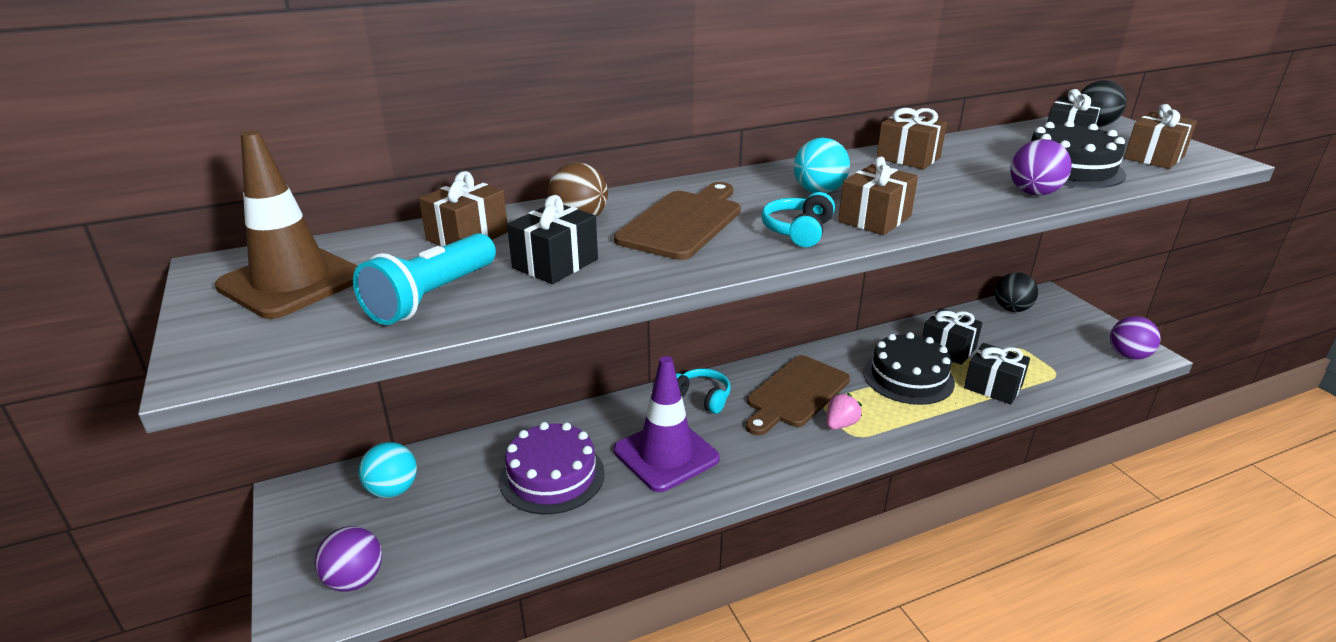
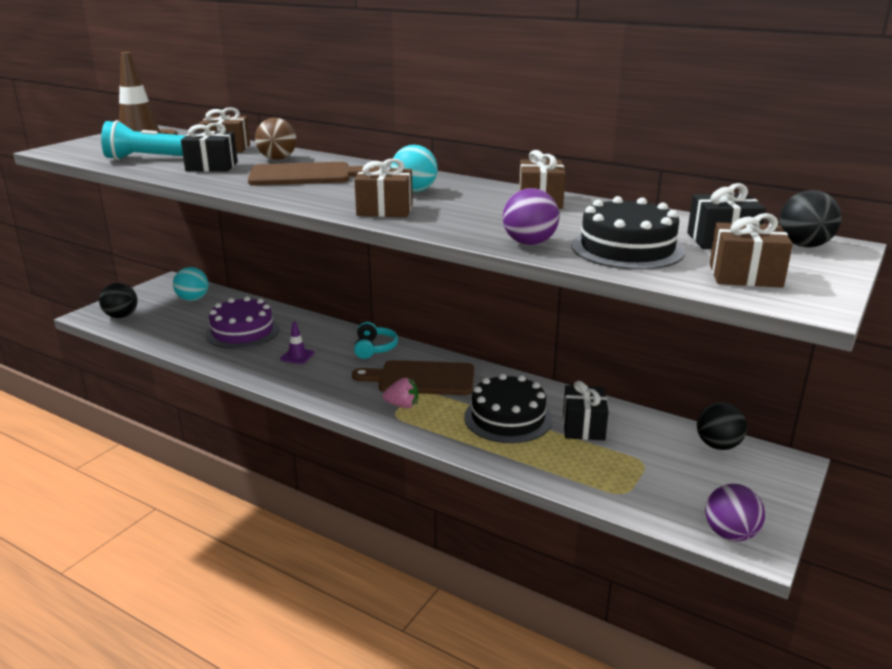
camera: 55 degrees right, 5 degrees down
purple ball [315,526,382,591] -> black ball [99,283,137,318]
purple traffic cone [614,356,720,492] -> purple traffic cone [280,322,314,364], size x0.43
turquoise headphones [761,192,835,247] -> none
black gift [964,343,1030,405] -> none

